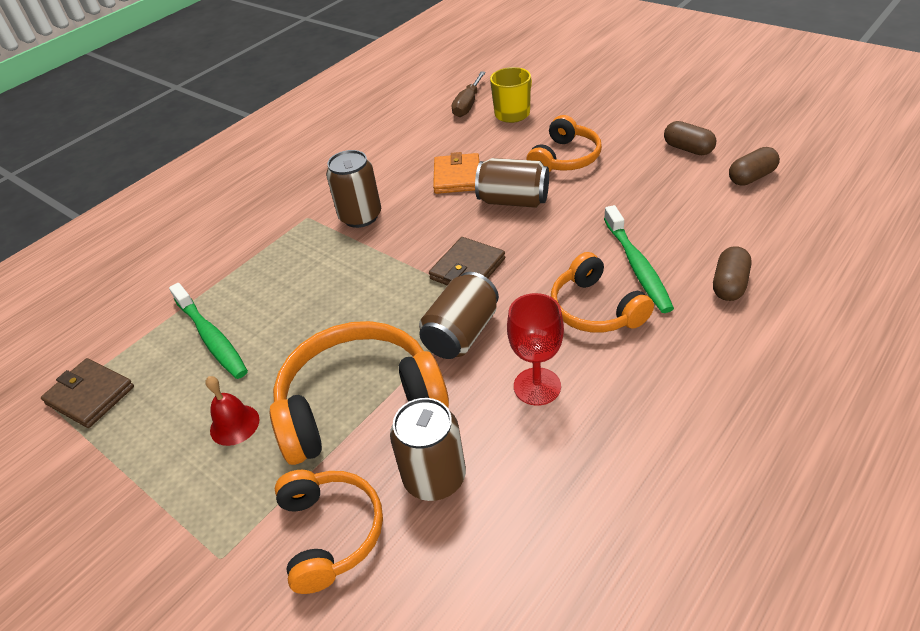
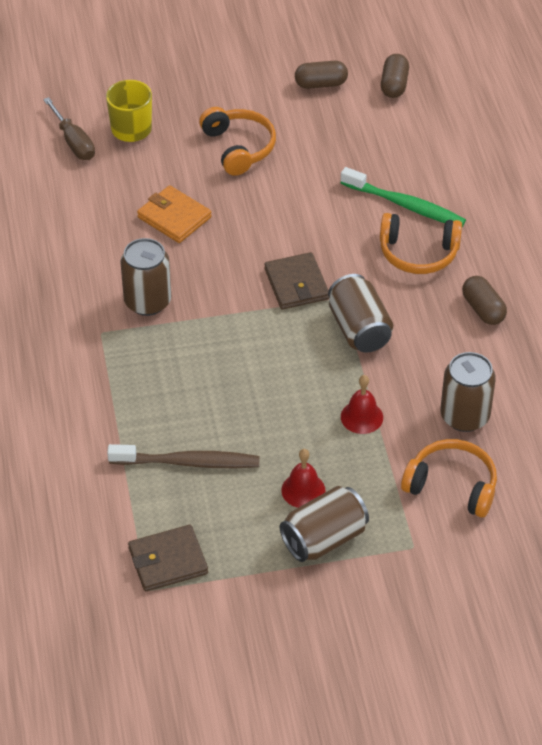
camera: 55 degrees left, 5 degrees up
green toothbrush [169,283,248,379] -> brown toothbrush [107,444,260,468]
orange headphones [270,321,449,465] -> red bell [341,375,383,434]
brown can [475,158,549,208] -> brown can moved to [280,486,369,562]
red goblet [507,293,564,406] -> none
brown capsule [713,246,751,301] -> brown capsule moved to [462,276,507,325]

